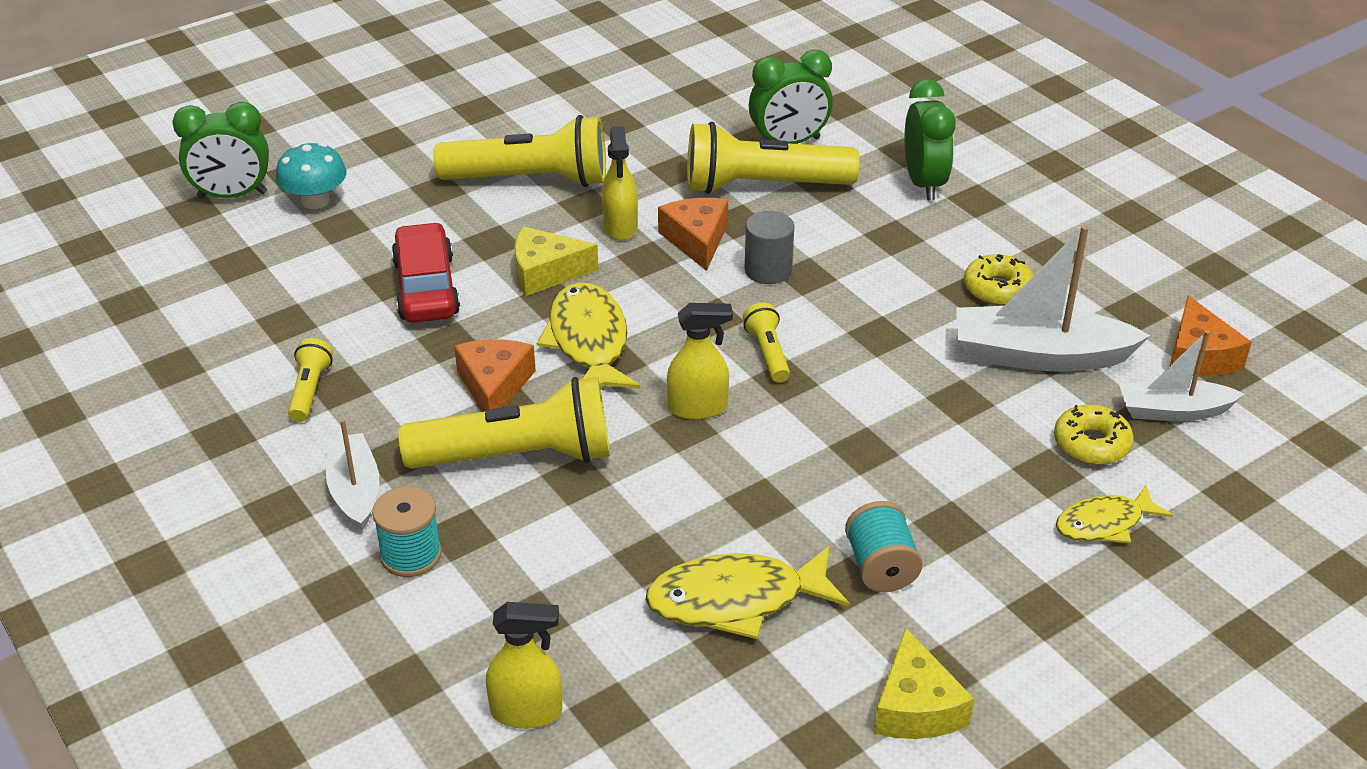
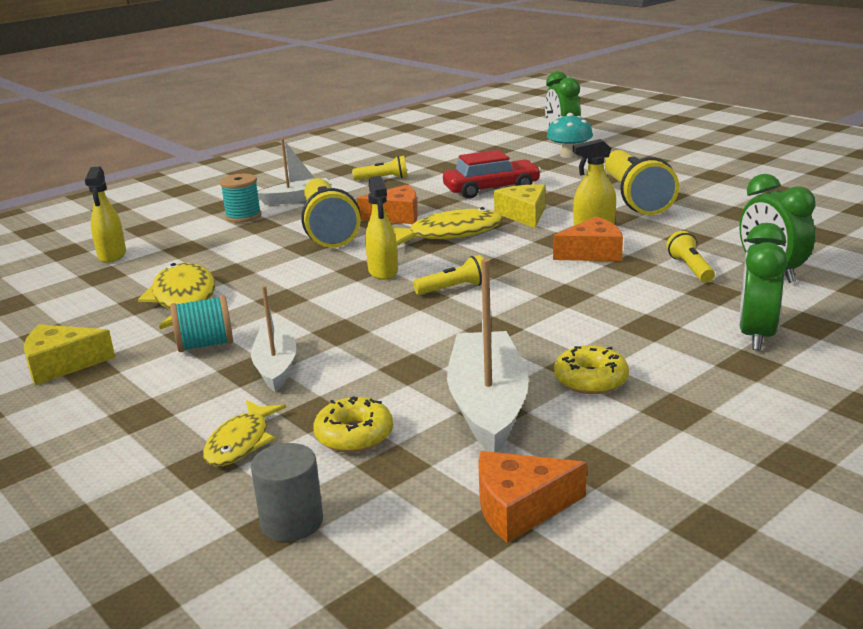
camera: 85 degrees right, 15 degrees down
yellow flashlight [687,122,860,194] -> yellow flashlight [666,231,715,283], size x0.47
grey cylinder [745,211,794,284] -> grey cylinder moved to [251,443,323,542]
green clock [904,79,956,200] -> green clock turned 120 degrees clockwise [739,223,788,350]
yellow fish [1056,485,1173,543] -> yellow fish turned 135 degrees counterclockwise [203,400,286,466]
white boat [1119,330,1244,421] -> white boat moved to [251,286,296,392]

